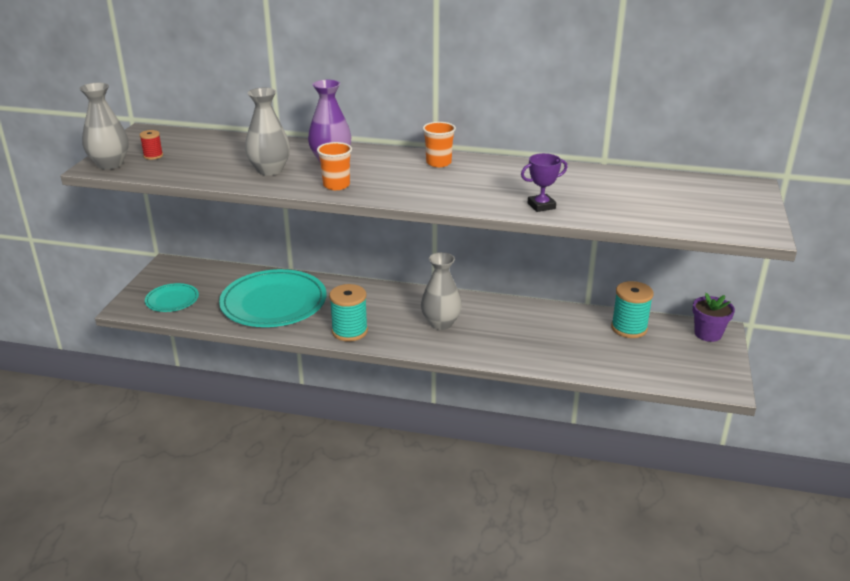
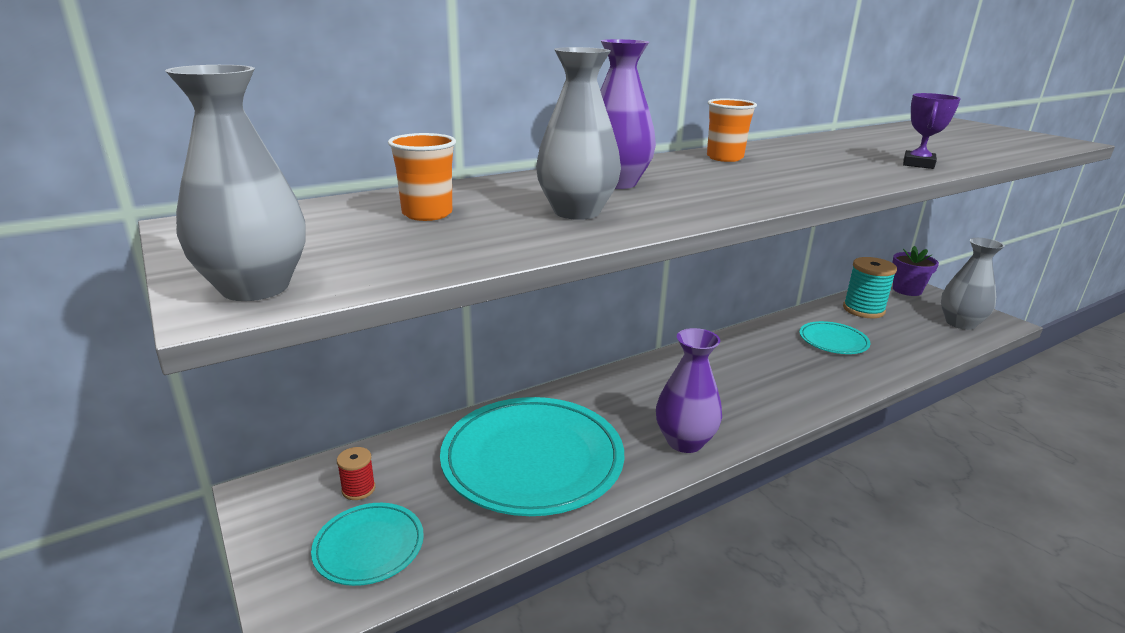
camera: 45 degrees left, 5 degrees down
red spool [140,130,163,160] -> red spool moved to [337,447,375,500]
orange cup [317,142,352,190] -> orange cup moved to [388,133,456,221]
turquoise spool [329,284,368,341] -> purple vase [656,328,722,453]
grey vase [421,252,462,330] -> grey vase moved to [941,238,1005,330]
none -> turquoise plate [799,321,871,354]

